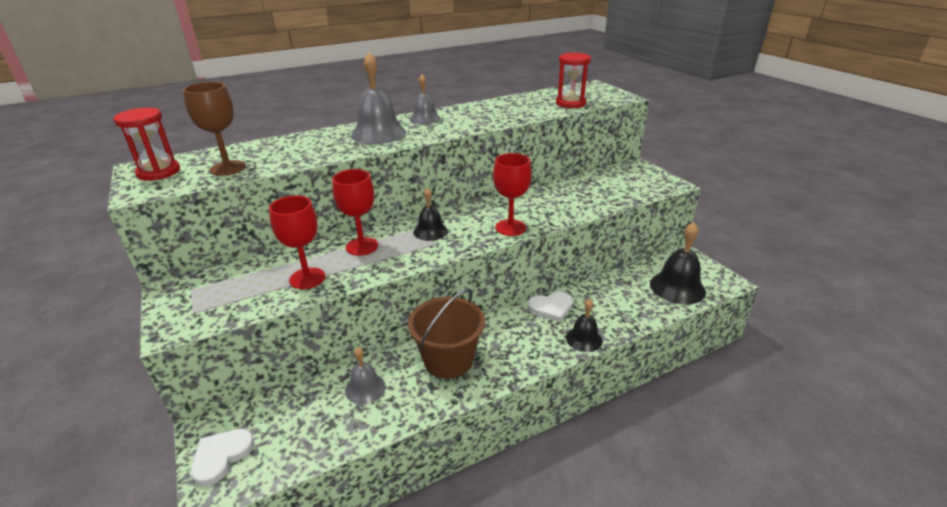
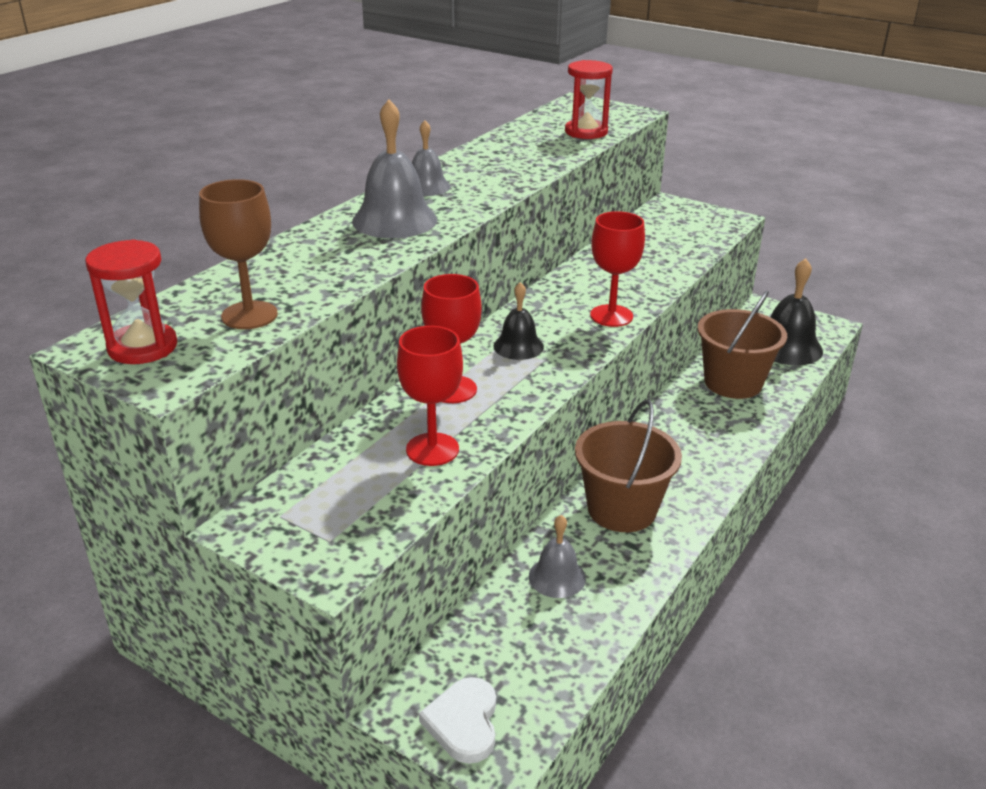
camera: 30 degrees left, 0 degrees up
white heart [528,291,573,322] -> none
black bell [566,299,603,352] -> none
none -> brown bucket [697,291,787,399]

